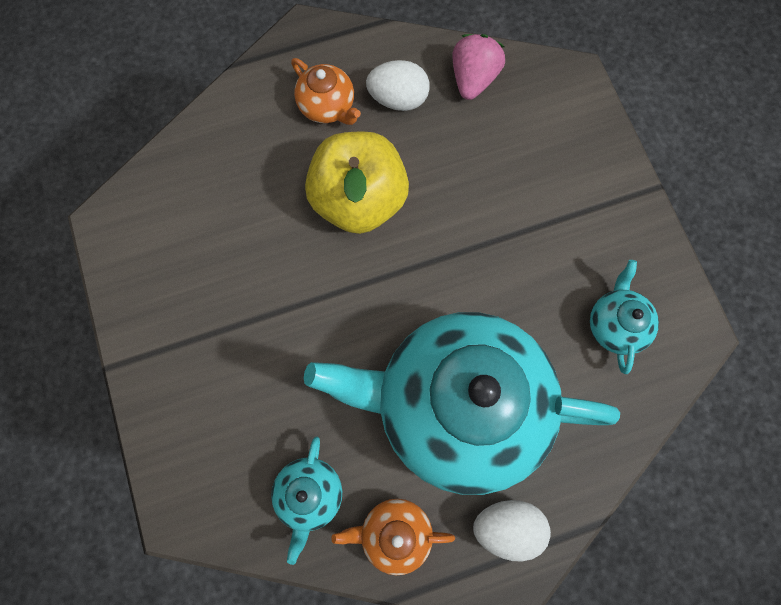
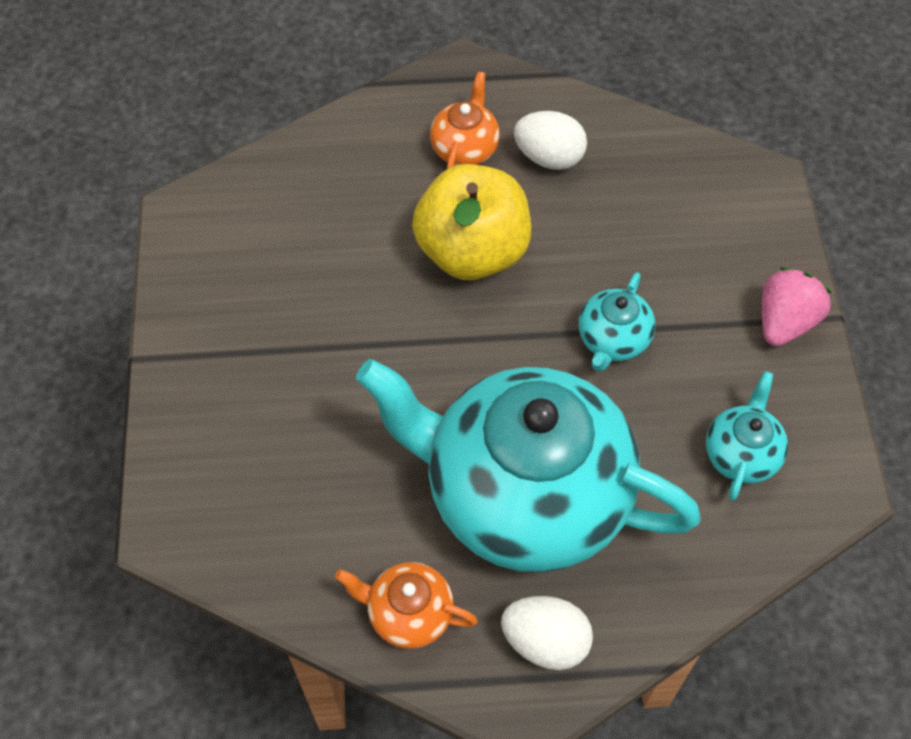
camera: 15 degrees right, 15 degrees down
turquoise teapot [271,436,342,565] -> turquoise teapot moved to [579,272,655,372]
orange teapot [291,58,361,125] -> orange teapot turned 135 degrees counterclockwise [430,71,500,169]
pink strawberry [452,34,505,100] -> pink strawberry moved to [762,267,832,346]

